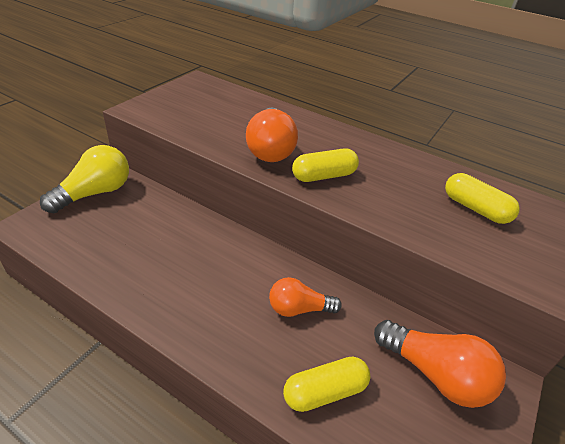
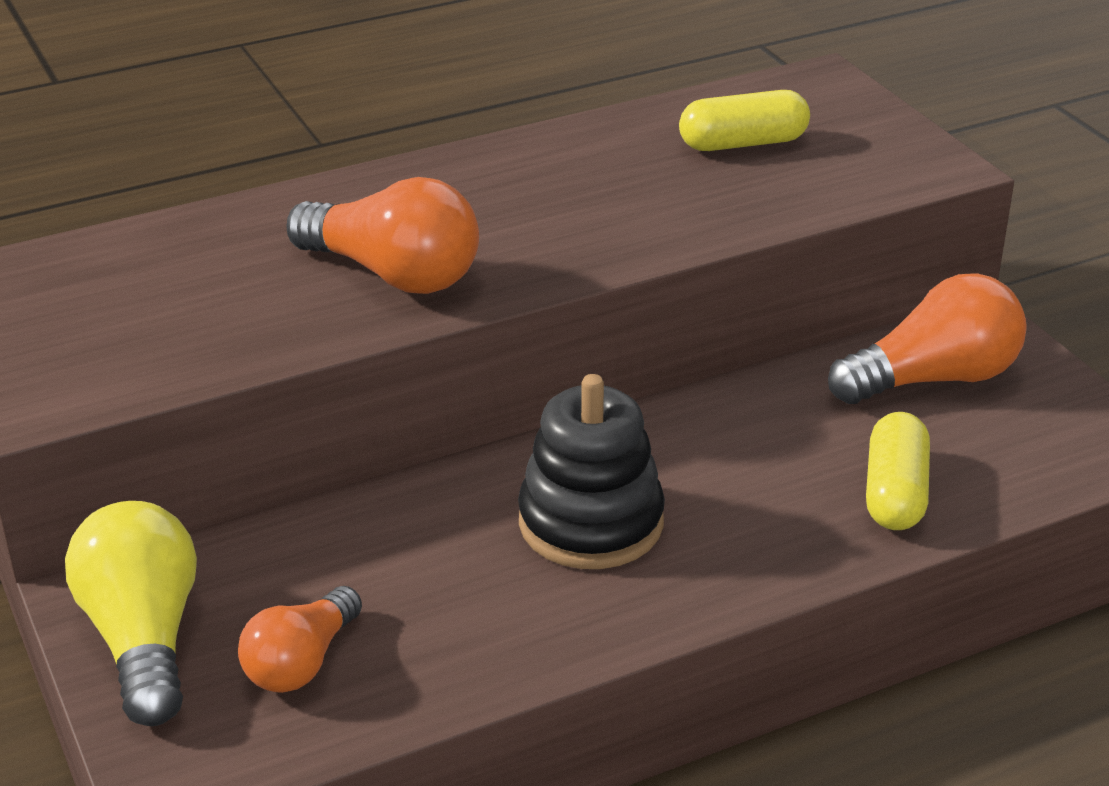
camera: 55 degrees left, 5 degrees down
orange light bulb [269,277,342,317] -> orange light bulb moved to [238,586,362,693]
yellow capsule [292,148,359,182] -> none
none -> black stacking toy [518,374,665,569]

